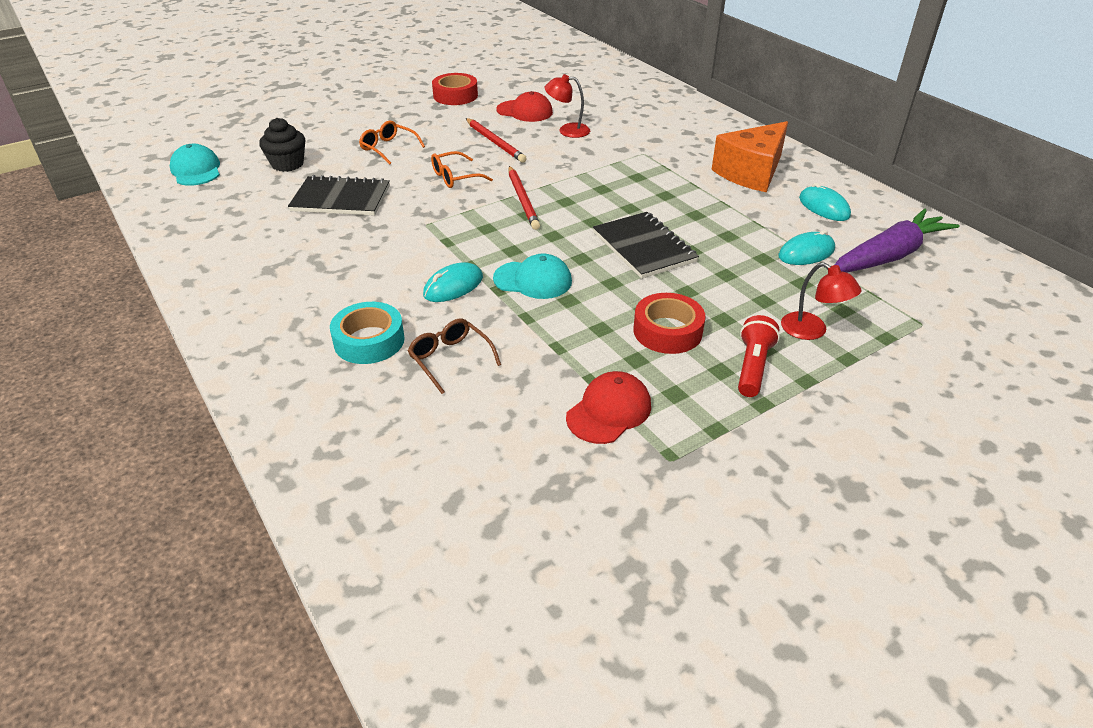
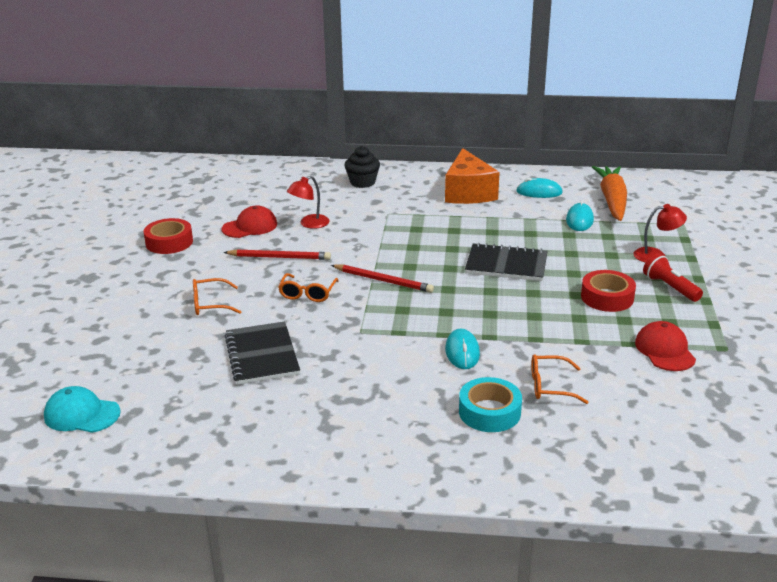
camera: 50 degrees left, 10 degrees down
black cupcake [259,118,305,172] -> black cupcake moved to [344,146,380,188]
black notebook [288,175,390,216] -> black notebook turned 60 degrees counterclockwise [224,321,300,385]
brown glasses [408,319,501,394] -> orange glasses [531,354,588,404]
turquoise cap [493,253,572,299] -> none
purple carrot [835,208,960,272] -> orange carrot [592,166,627,221]

